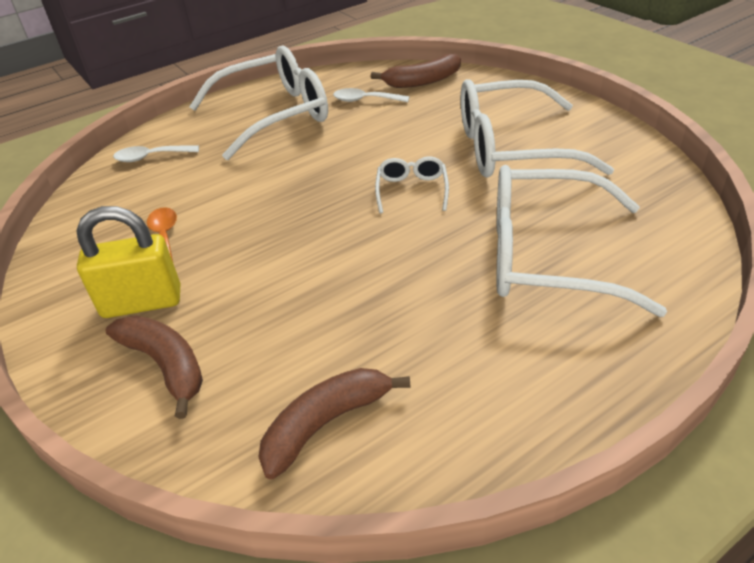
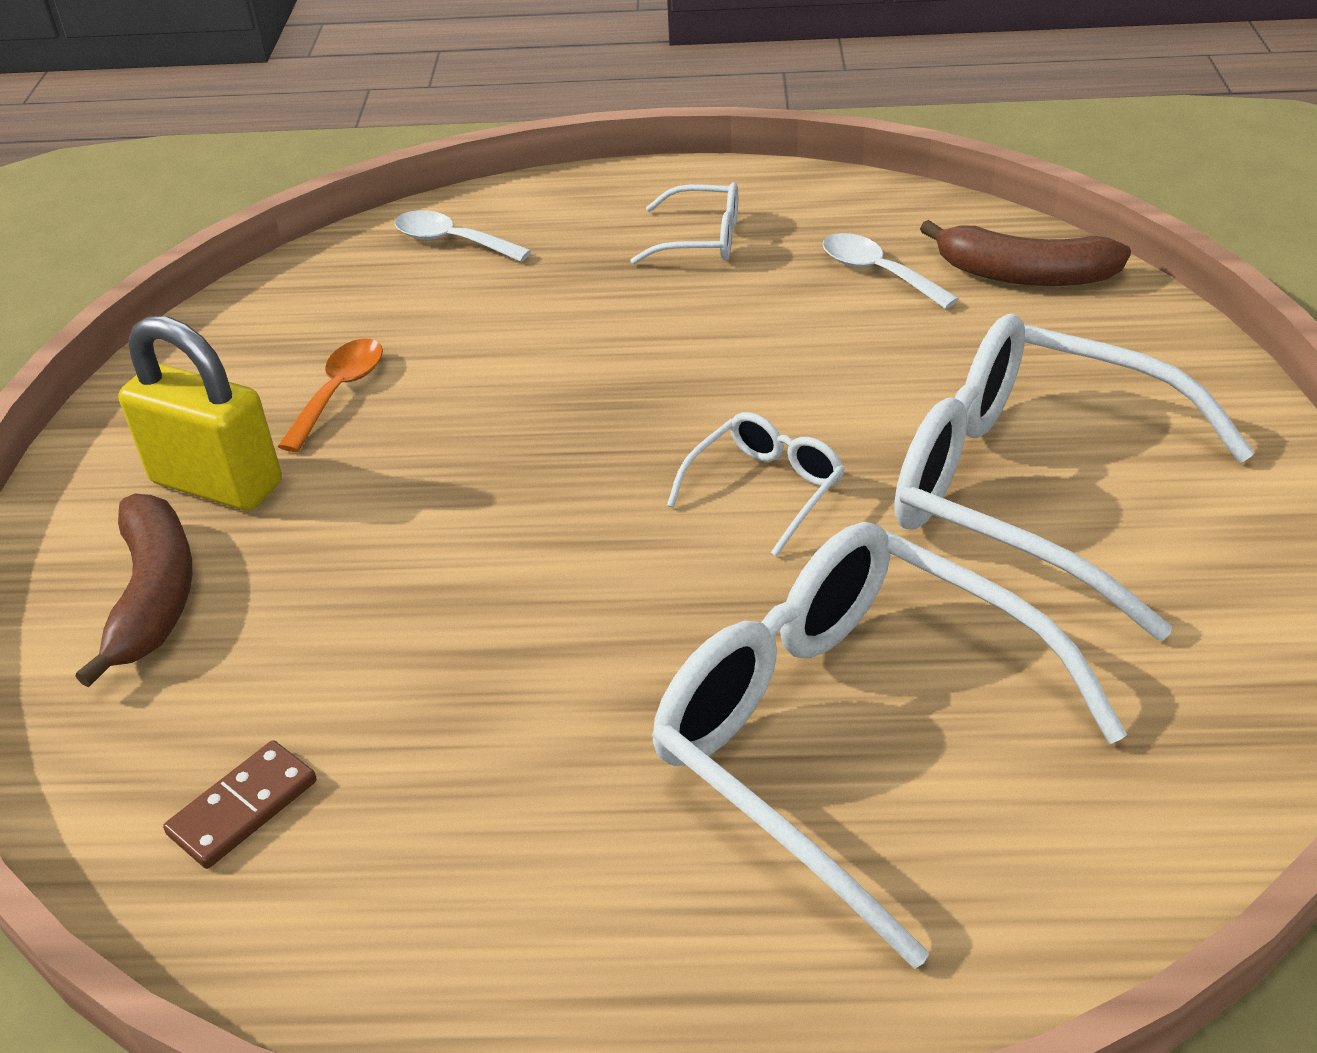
camera: 35 degrees right, 0 degrees up
white glasses [189,46,328,160] -> white glasses [630,182,738,264], size x0.45
brown banana [259,368,410,479] -> brown domino [163,740,317,869]

